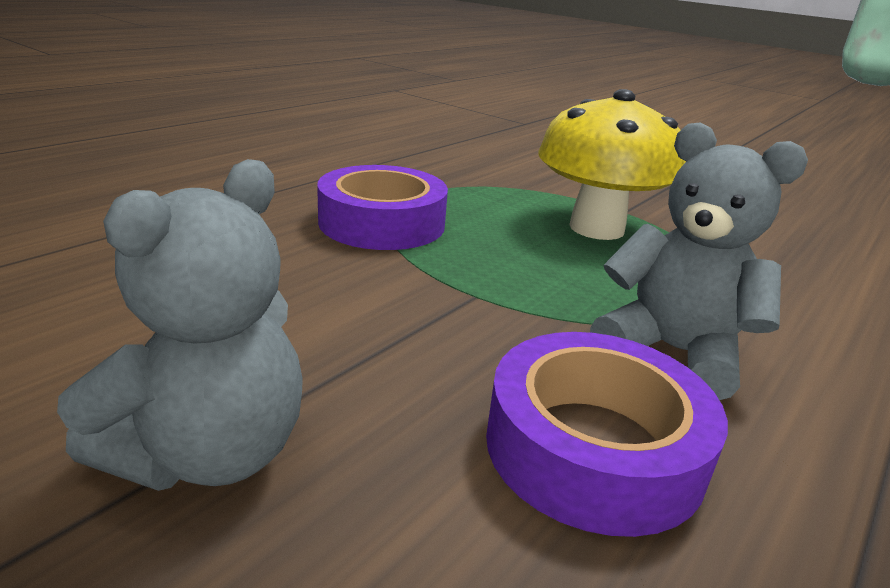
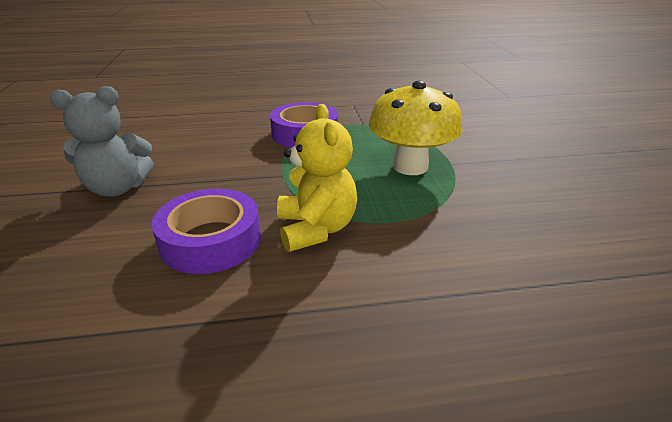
camera: 45 degrees right, 5 degrees up
grey teddy bear [590,122,808,400] -> yellow teddy bear [277,104,357,252]

